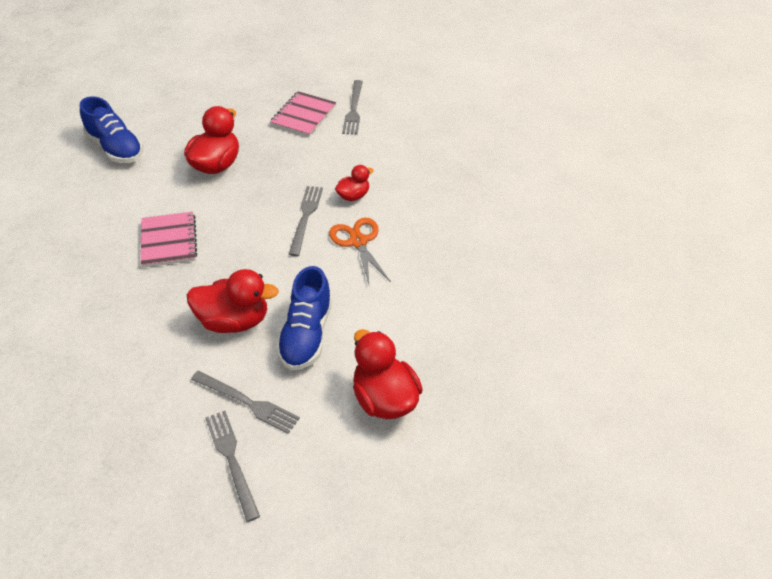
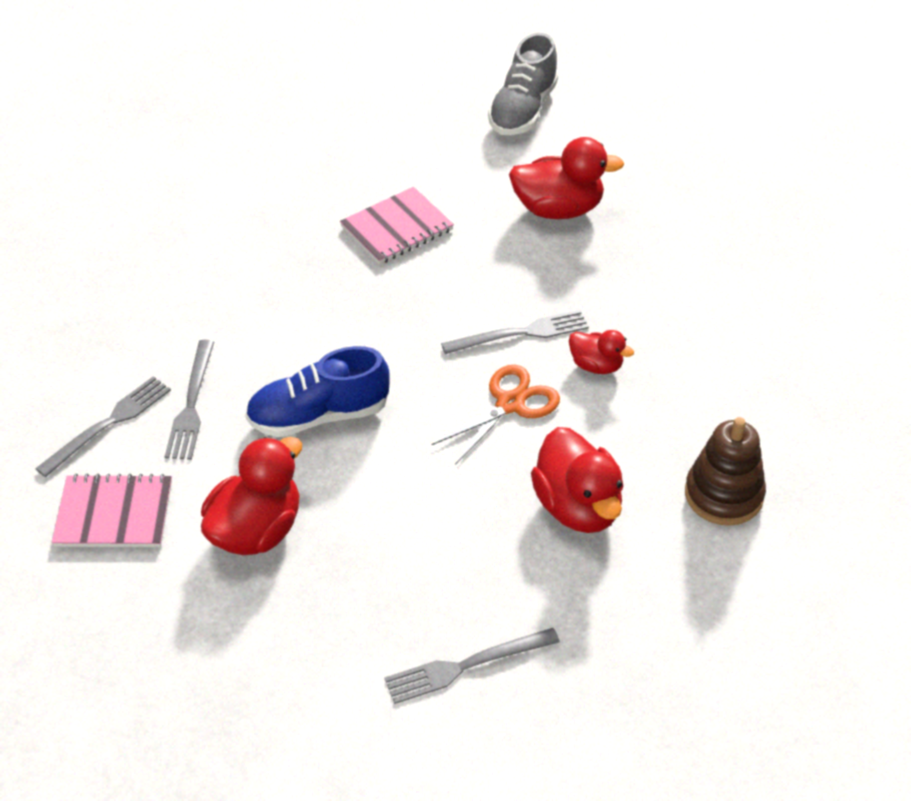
camera: 65 degrees right, 0 degrees up
blue shoe [80,96,143,163] -> grey shoe [488,33,558,135]
red duck [187,269,279,333] -> red duck moved to [531,427,623,533]
pink notebook [270,91,336,137] -> pink notebook moved to [52,473,172,547]
grey fork [342,80,363,135] -> grey fork moved to [384,628,560,704]
none -> brown stacking toy [685,417,766,526]

